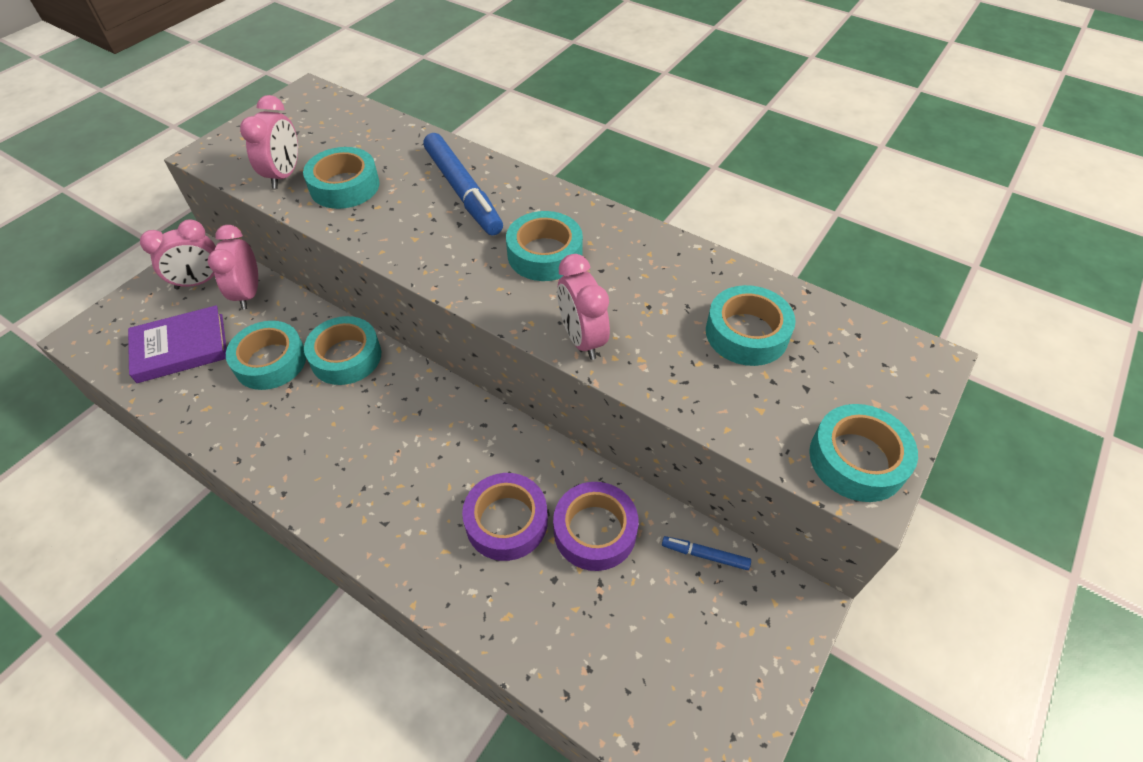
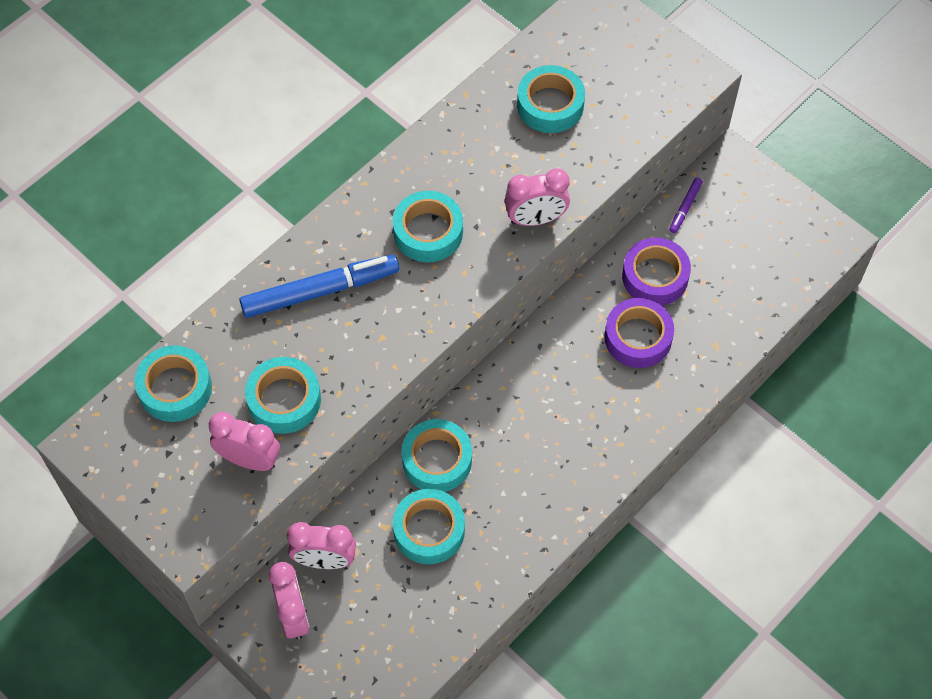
camera: 80 degrees left, 10 degrees up
purple book [128,305,227,383] -> none
blue marker [662,536,751,570] -> purple marker [669,178,703,233]
turquoise tape [809,404,918,502] -> turquoise tape moved to [135,345,212,422]

